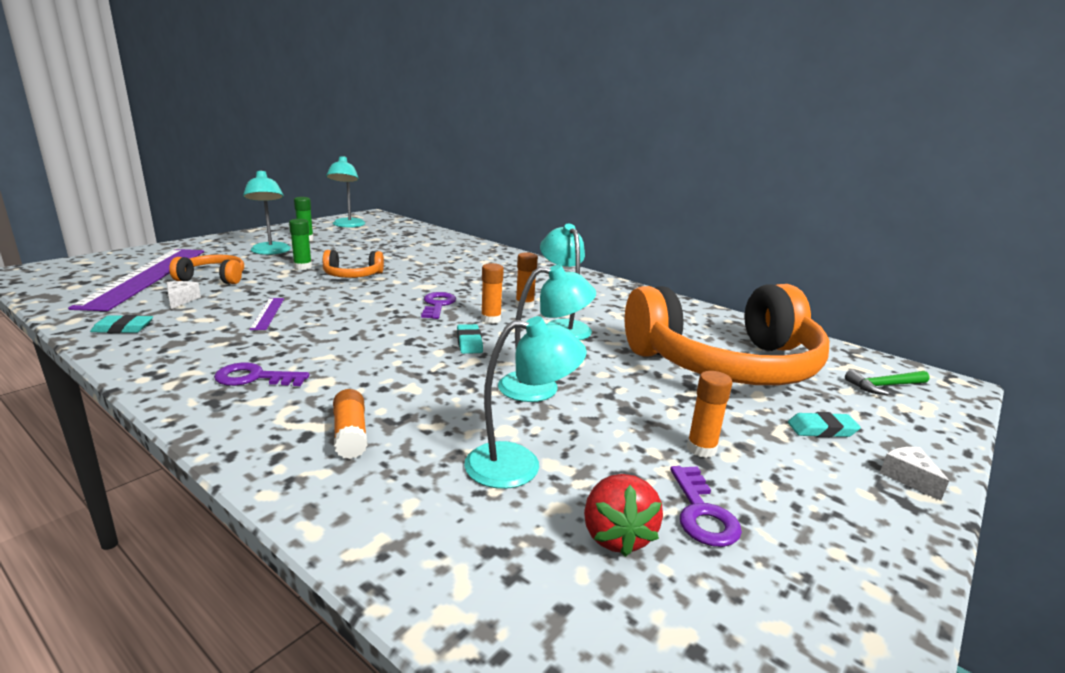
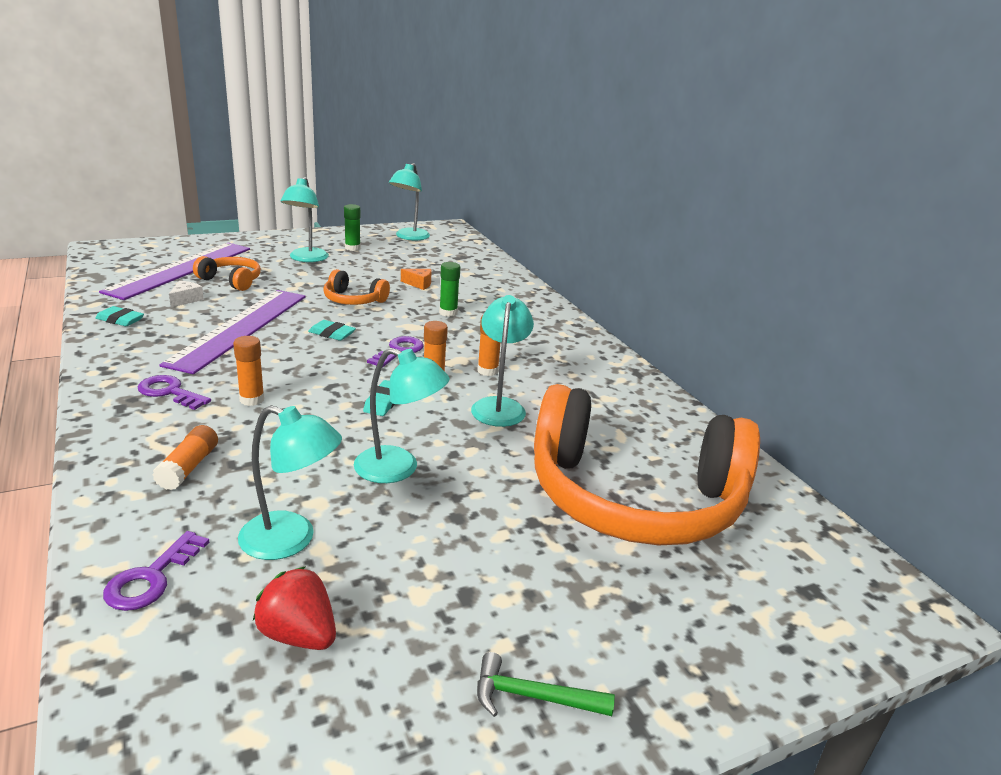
camera: 25 degrees right, 5 degrees up
purple ruler [250,298,284,330] -> purple ruler [160,290,306,374], size x2.47
green glue stick [289,219,312,270] -> green glue stick moved to [439,262,460,317]
red strawberry [584,474,663,557] -> red strawberry turned 105 degrees clockwise [253,566,336,650]
purple key [670,466,742,547] -> purple key moved to [103,531,210,611]
orange glue stick [687,371,732,458] -> orange glue stick moved to [233,336,265,406]
turquoise eraser [788,412,861,437] -> turquoise eraser moved to [308,320,356,341]
green hammer [845,370,929,395] -> green hammer moved to [477,652,615,717]
white cheese [880,447,949,501] -> none
none -> orange cheese [401,269,432,290]

